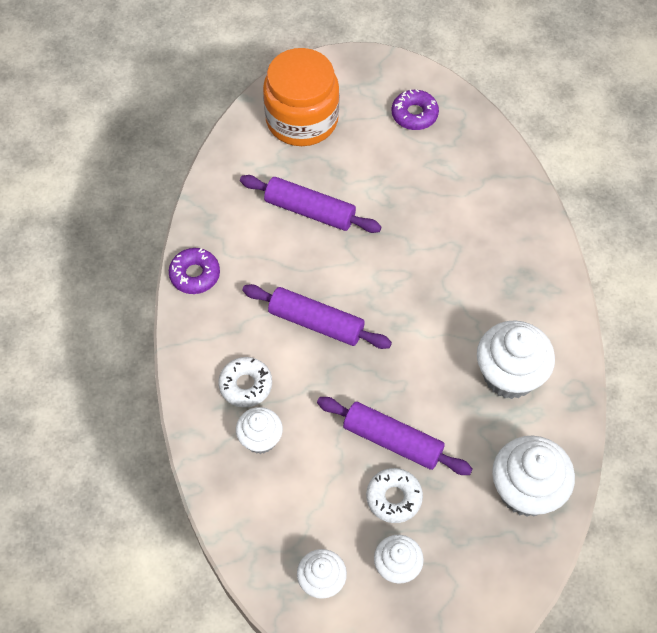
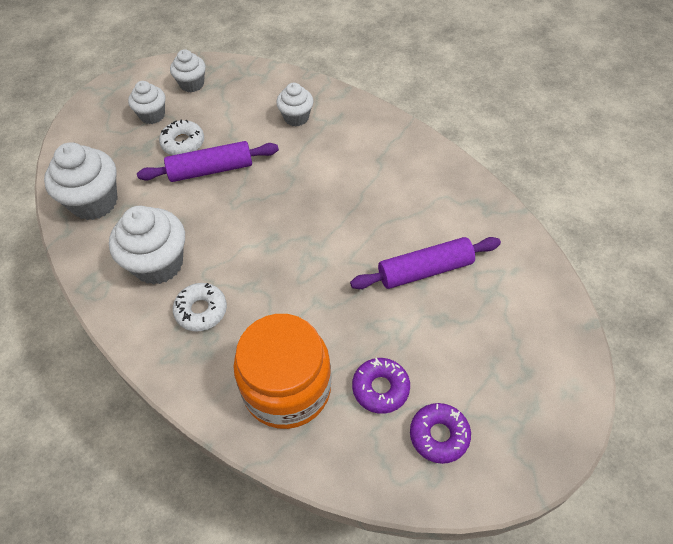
camera: 140 degrees right, 5 degrees down
purple donut [169,248,220,294] -> purple donut moved to [352,358,410,414]
white donut [218,357,272,407] -> white donut moved to [173,283,227,332]
purple rolling pin [243,284,392,349] -> none
orange jar [263,48,339,146] -> orange jar moved to [234,314,331,429]

